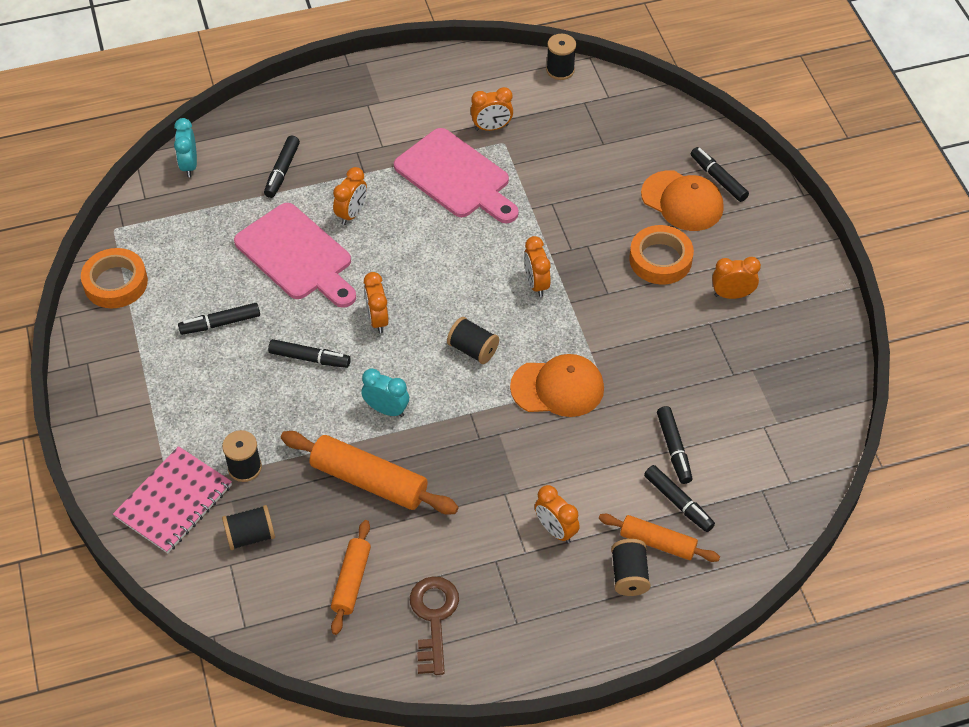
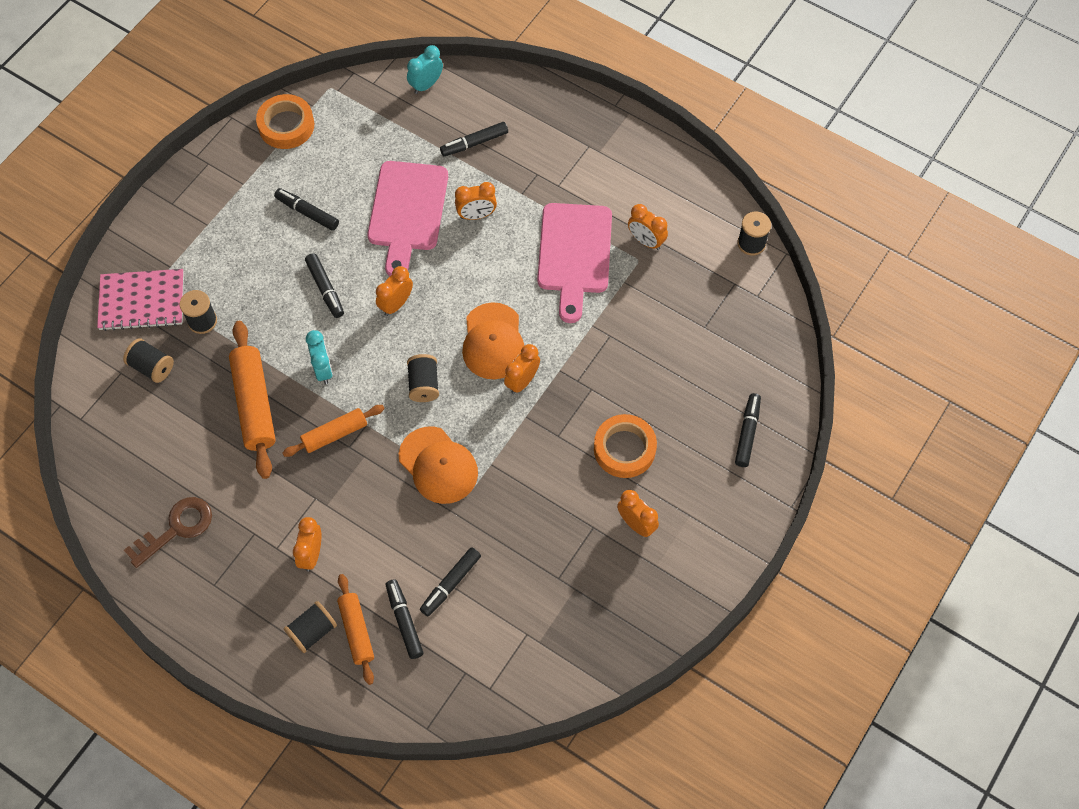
camera: 50 degrees right, 10 degrees up
orange rolling pin [331,520,371,635] -> orange rolling pin moved to [282,405,385,457]
orange cap [641,170,724,231] -> orange cap moved to [462,302,524,379]
black marker [644,465,715,532] -> black marker turned 150 degrees clockwise [386,579,424,659]

